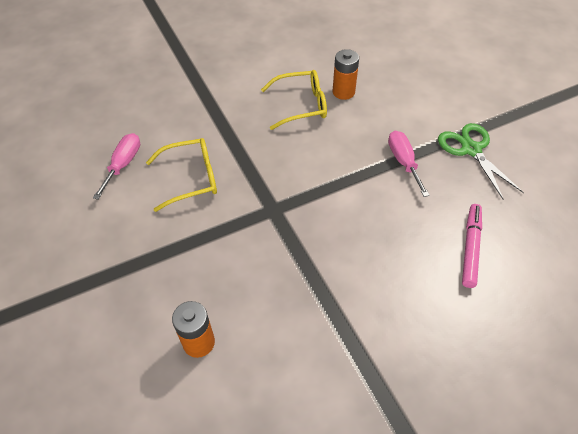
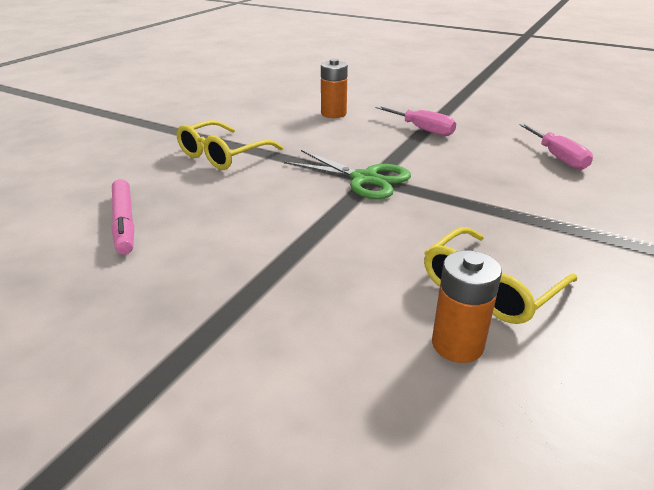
camera: 145 degrees right, 20 degrees down
yellow glasses [146,138,217,212] -> yellow glasses moved to [177,120,283,170]
pink screwdriver [388,131,430,197] -> pink screwdriver moved to [376,106,456,136]
green scissors [438,123,524,200] -> green scissors moved to [284,150,411,199]

